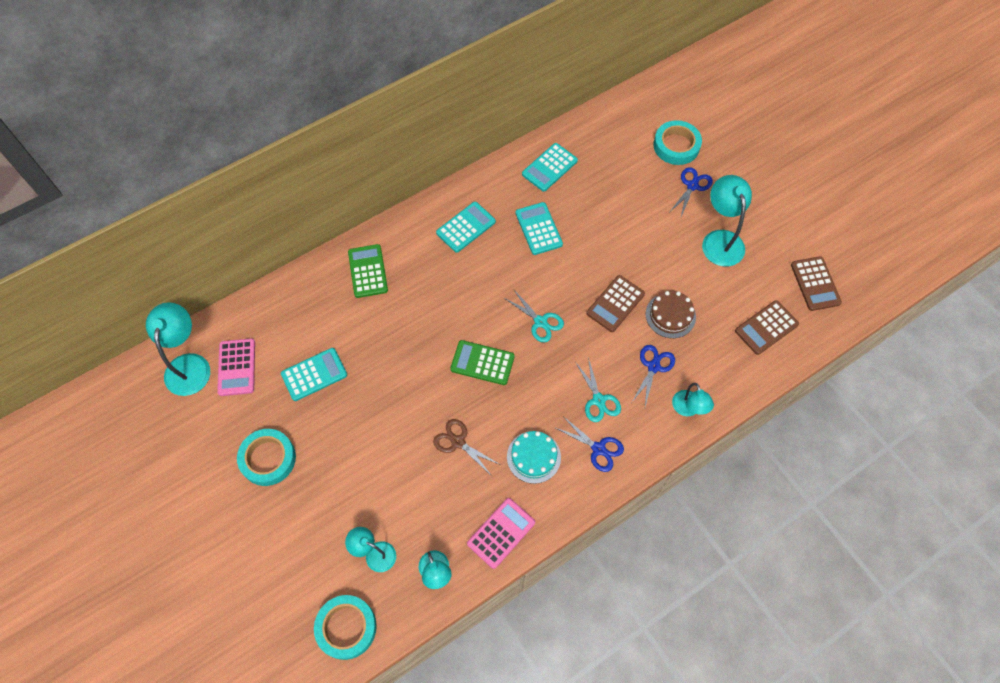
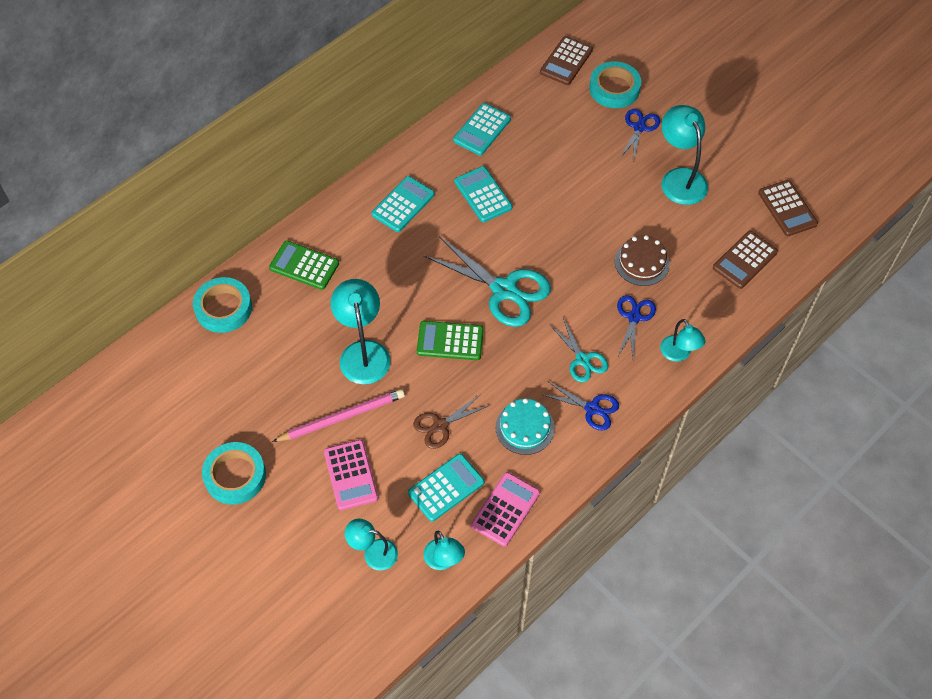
camera: 10 degrees left, 5 degrees down
turquoise lamp [146,302,210,396] -> turquoise lamp moved to [330,279,391,384]
pink calculator [217,338,255,396] -> pink calculator moved to [324,440,378,510]
turquoise calculator [281,348,347,401] -> turquoise calculator moved to [408,454,484,522]
turquoise tape [314,595,377,660] -> turquoise tape moved to [193,277,252,333]
green calculator [348,244,388,298] -> green calculator turned 45 degrees counterclockwise [269,241,339,290]
brown scissors [433,419,501,476] -> brown scissors turned 60 degrees counterclockwise [413,394,488,449]
turquoise scissors [504,289,564,342] -> turquoise scissors [424,237,551,327], size x1.81
brown calculator [586,275,645,332] -> brown calculator moved to [540,36,593,85]
none -> pink pencil [272,389,405,442]

